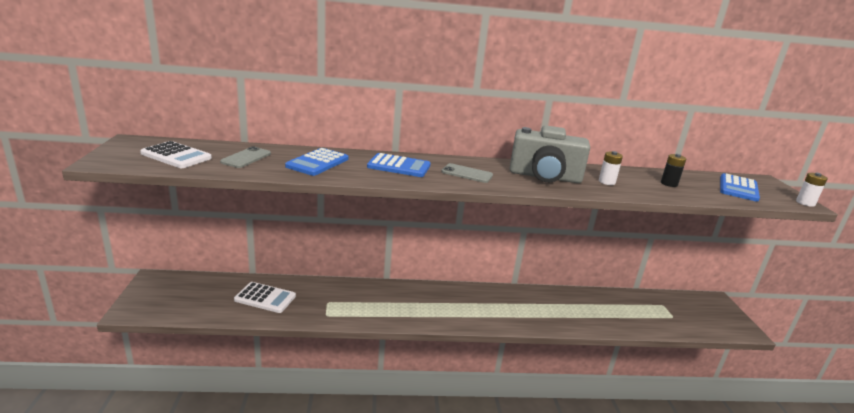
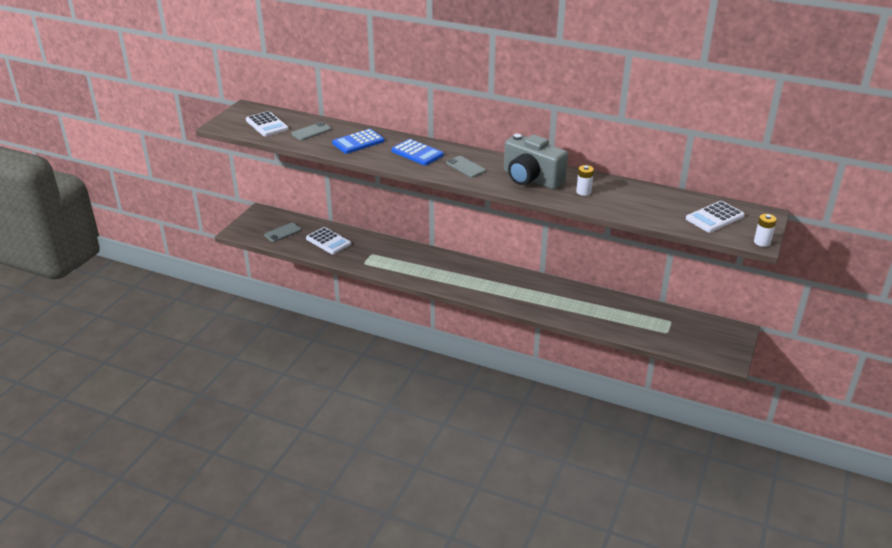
camera: 30 degrees right, 10 degrees up
black battery [661,154,686,187] -> none
blue calculator [720,173,760,202] -> white calculator [686,201,745,233]
none -> grey phone [264,223,302,242]

